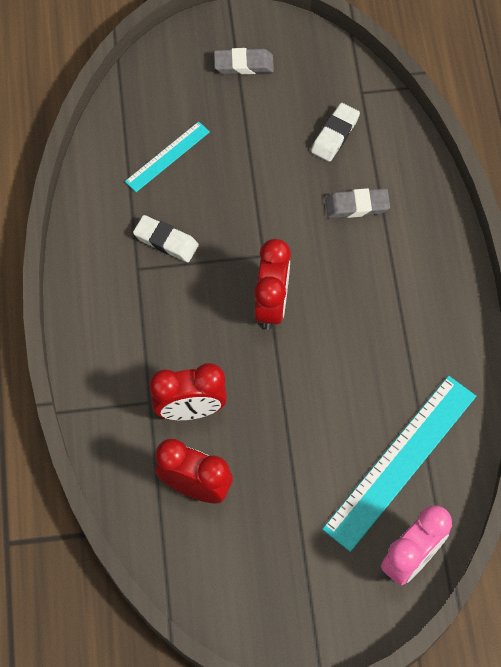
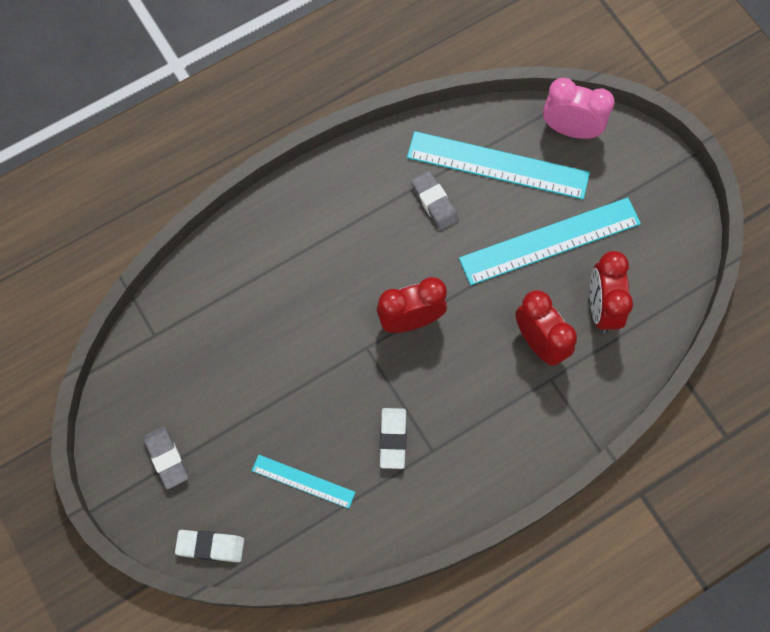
camera: 115 degrees left, 5 degrees up
white eraser [311,103,360,162] -> white eraser moved to [175,530,244,562]
grey eraser [325,188,390,218] -> grey eraser moved to [411,171,459,231]
none -> turquoise ruler [459,197,641,285]

